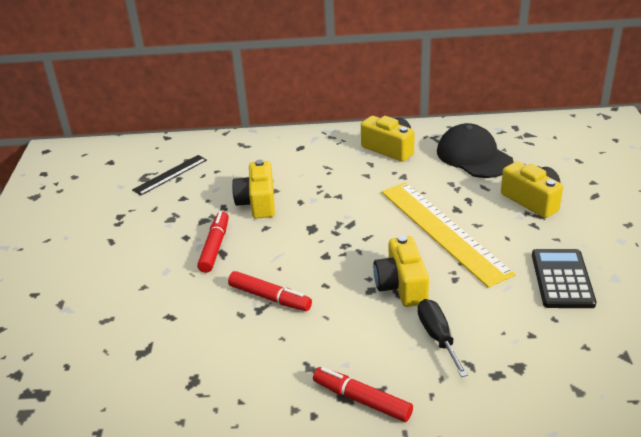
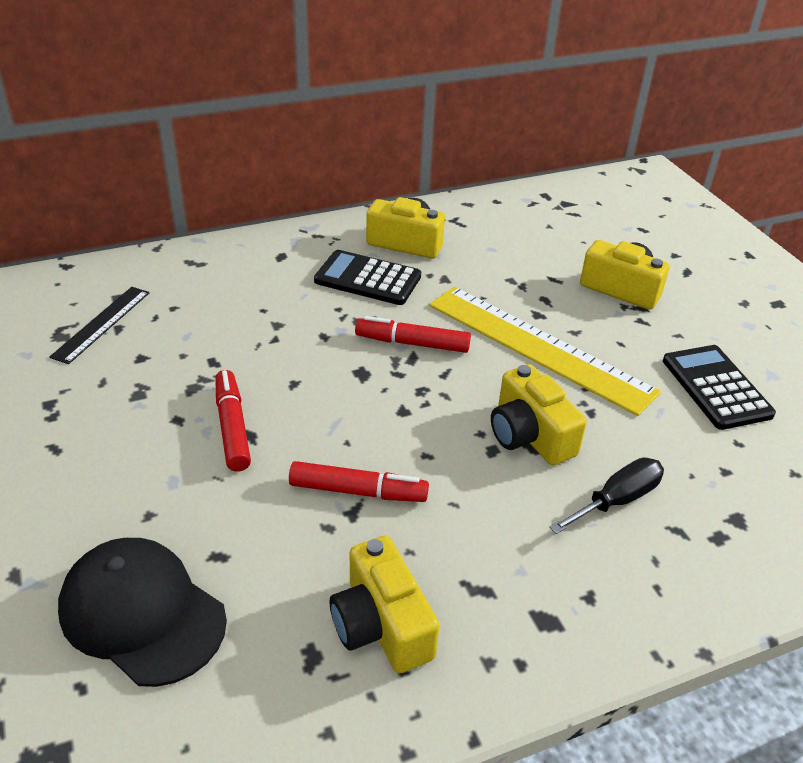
camera: 25 degrees left, 5 degrees up
yellow camera [232,160,275,219] -> yellow camera moved to [330,535,440,673]
red marker [313,367,413,422] -> red marker moved to [355,316,471,353]
black screwdriver [418,299,468,377] -> black screwdriver turned 90 degrees clockwise [549,458,664,534]
black cap [437,123,514,178] -> black cap moved to [58,538,227,687]
none -> black calculator [314,250,421,305]

